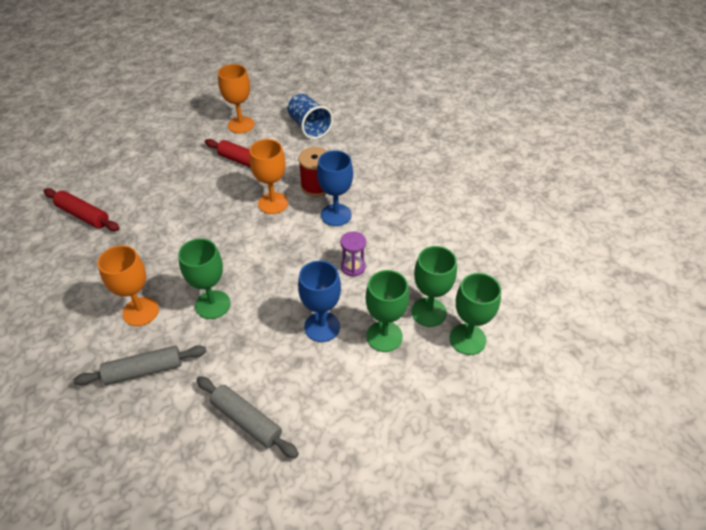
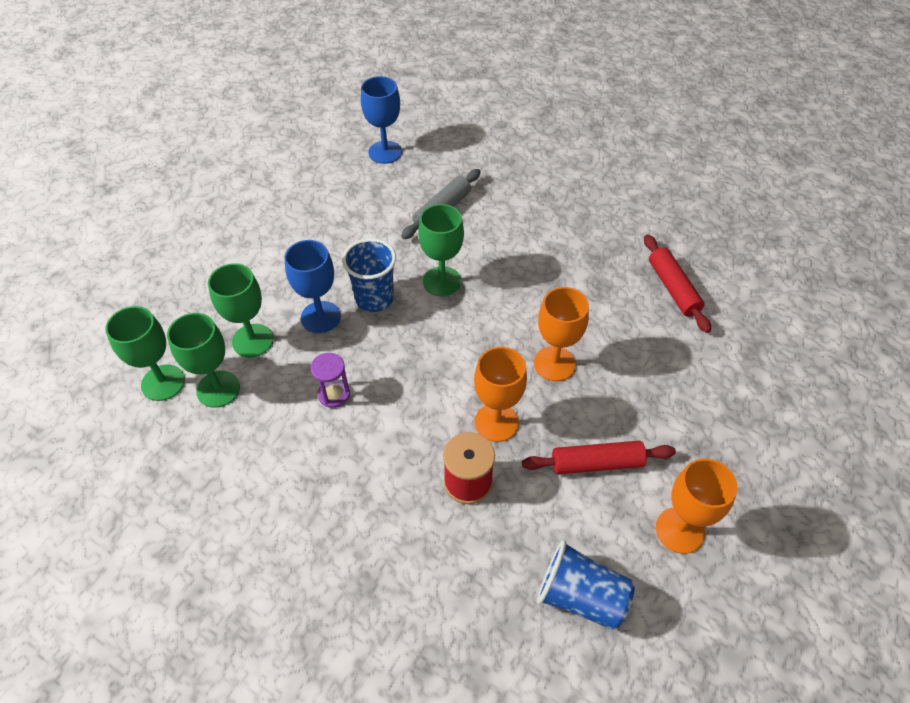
camera: 145 degrees right, 5 degrees up
red rolling pin [44,188,120,231] -> red rolling pin turned 75 degrees clockwise [644,234,711,333]
orange goblet [98,245,159,326] -> orange goblet moved to [534,287,589,381]
grey rolling pin [196,376,299,458] -> none
blue goblet [317,150,353,226] -> blue goblet moved to [361,76,402,164]
none -> blue cup [342,238,396,312]

